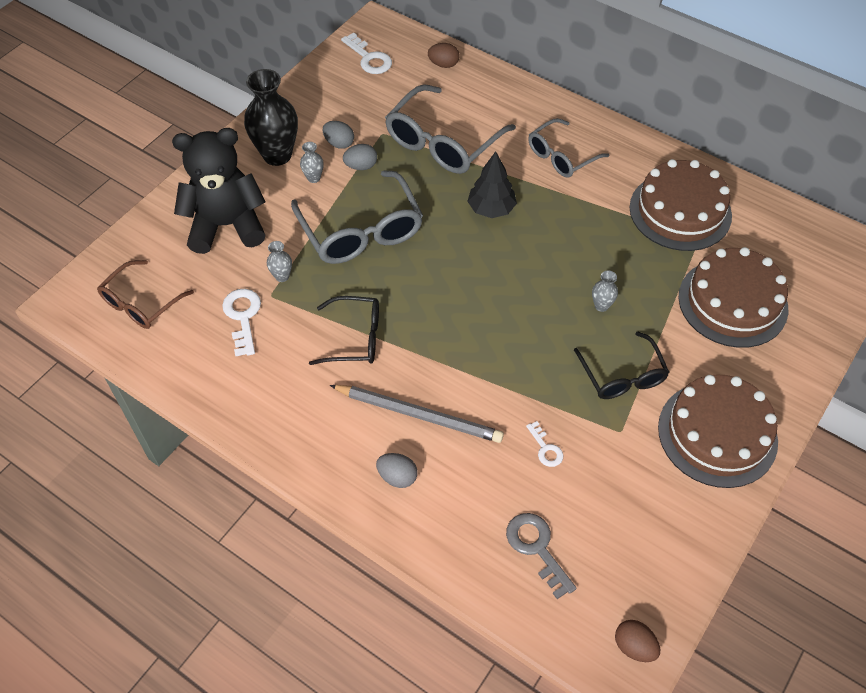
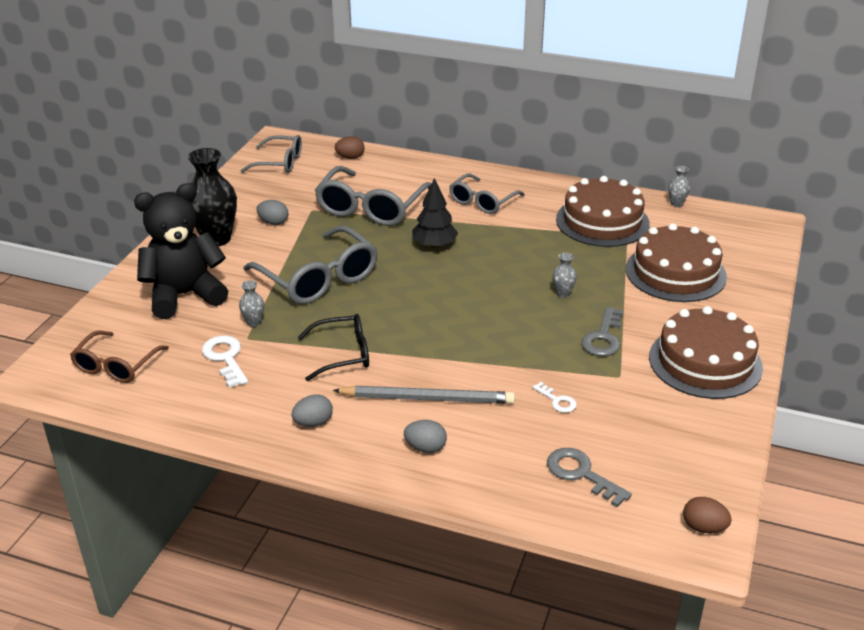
camera: 15 degrees left, 20 degrees down
grey vase [300,142,324,183] -> grey vase moved to [668,166,690,207]
white key [341,33,392,74] -> grey glasses [241,135,302,173]
grey egg [343,144,377,170] -> grey egg moved to [291,394,333,427]
black glasses [574,332,670,399] -> grey key [581,307,624,356]

